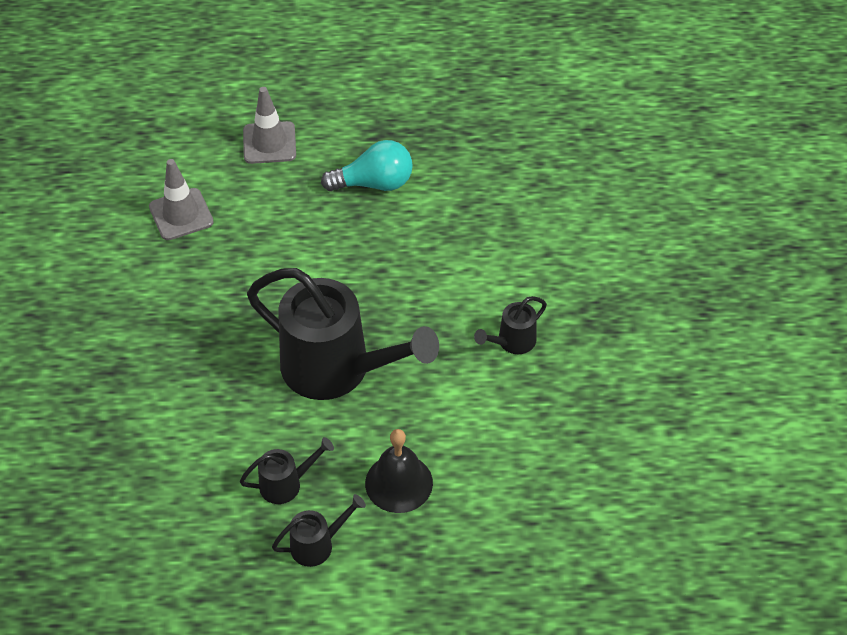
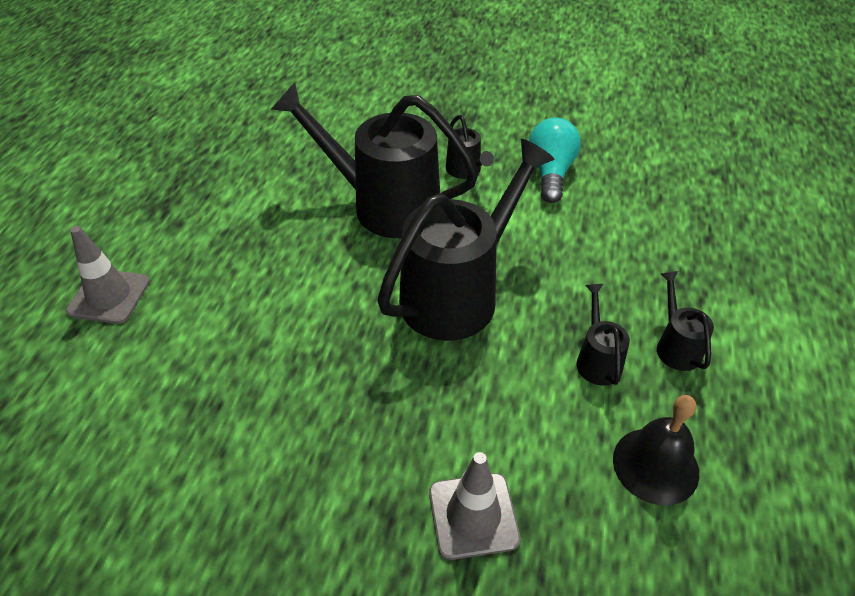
camera: 75 degrees left, 5 degrees down
grey traffic cone [149,159,214,240] -> grey traffic cone moved to [429,452,521,560]
turquoise light bulb [321,140,413,191] -> turquoise light bulb moved to [529,118,581,203]
black bell [365,429,433,513] -> black bell moved to [613,395,699,505]
none -> black watering can [272,82,479,238]

